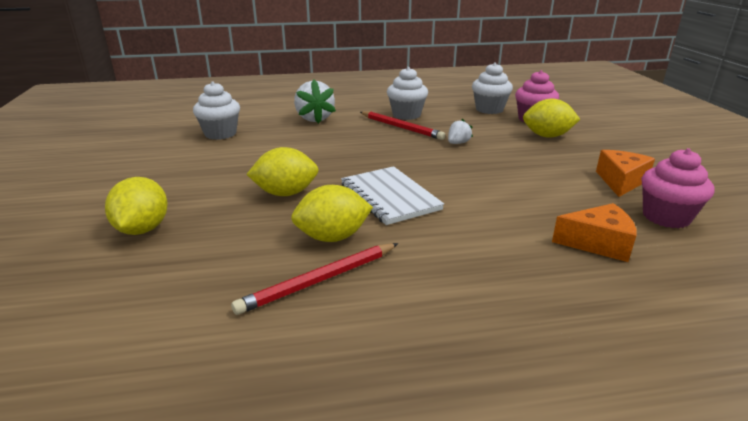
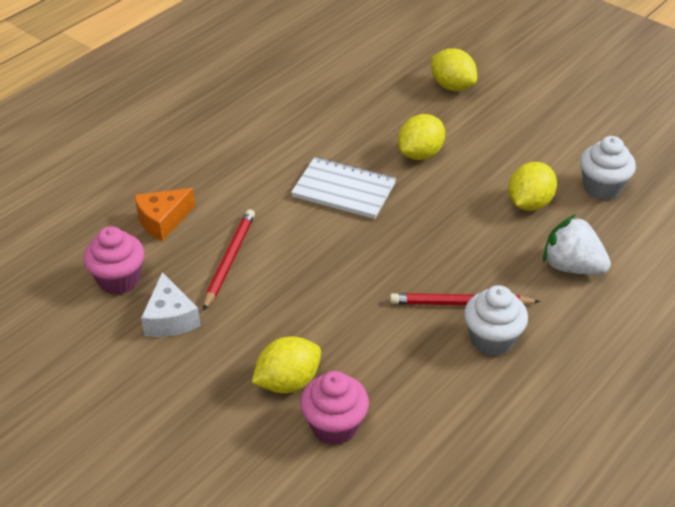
camera: 140 degrees right, 15 degrees up
red pencil [231,243,398,315] -> red pencil moved to [203,209,255,311]
yellow lemon [291,185,373,242] -> yellow lemon moved to [508,162,557,211]
white strawberry [448,119,473,144] -> none
white cupcake [472,62,513,114] -> none
orange cheese [596,150,655,197] -> white cheese [141,272,200,337]

